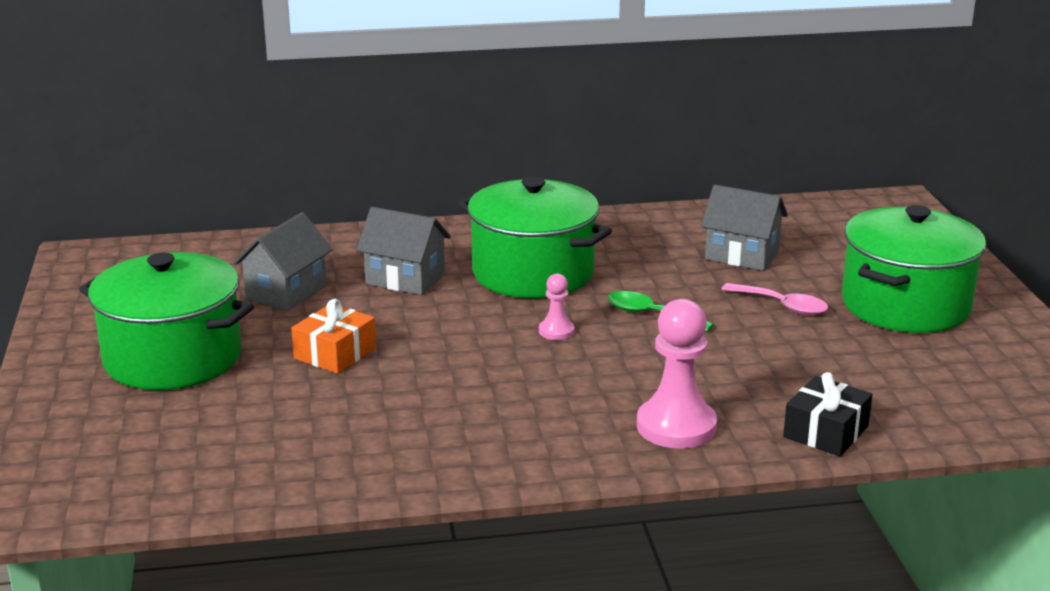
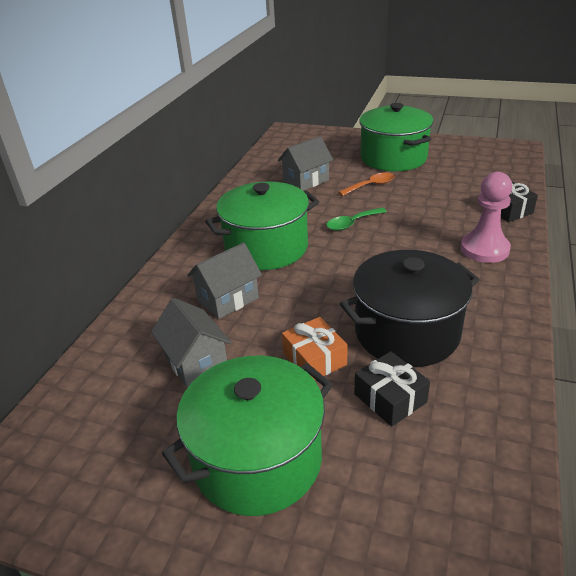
camera: 60 degrees left, 10 degrees up
pink pawn [539,273,574,340] -> none
pink spoon [721,283,828,315] -> orange spoon [338,172,395,196]
none -> black pot [340,250,480,367]
none -> black gift [354,351,430,427]

